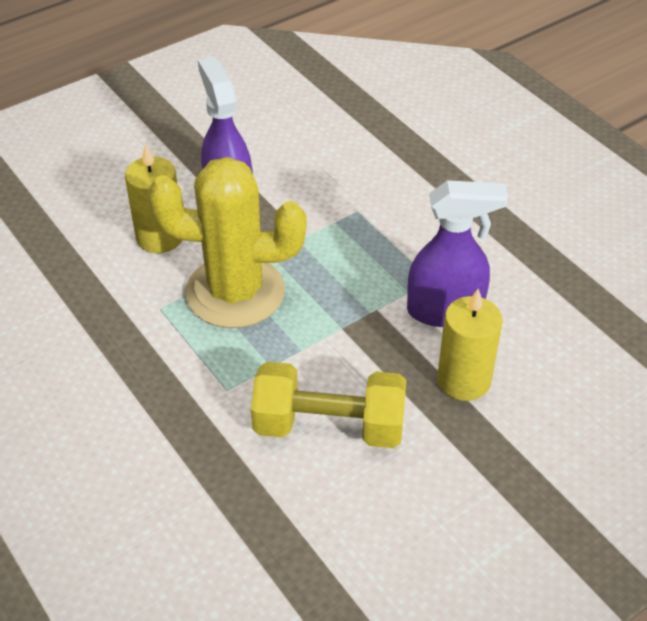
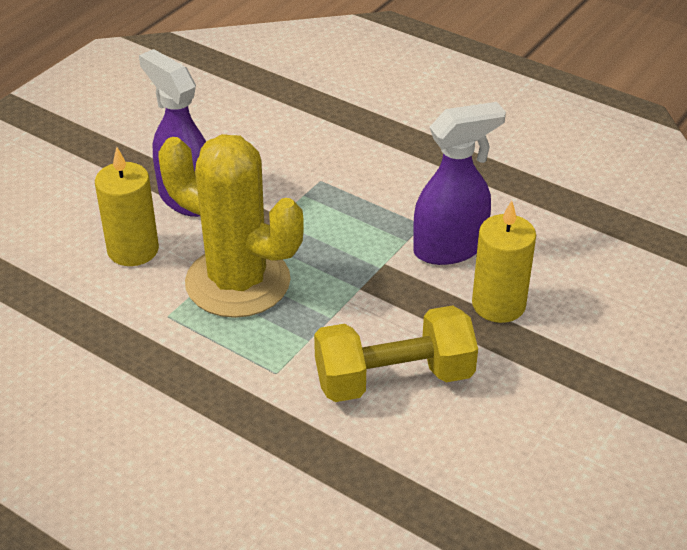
camera: 20 degrees left, 5 degrees down
yellow cactus [148,157,306,328] -> yellow cactus turned 45 degrees clockwise [159,134,304,318]

